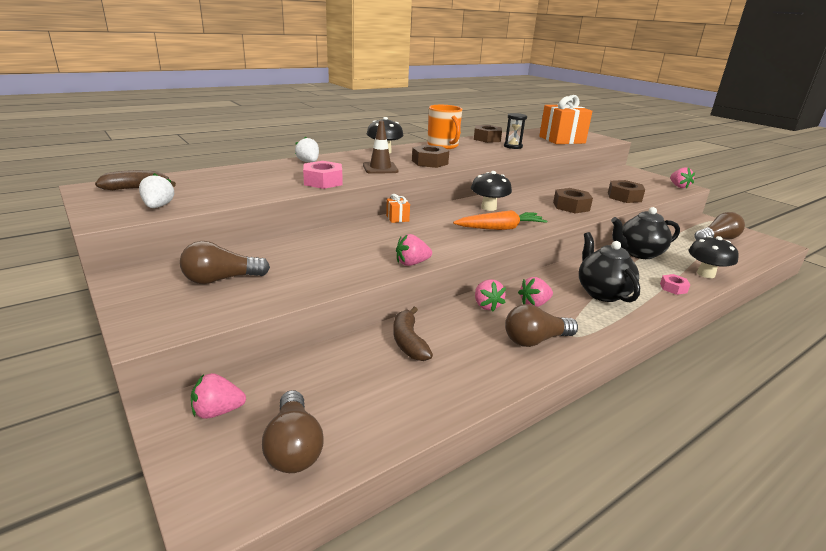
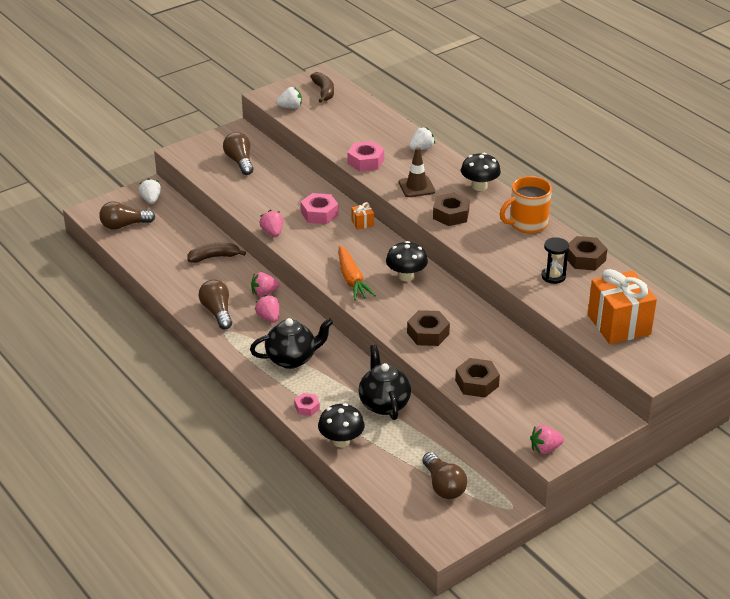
camera: 90 degrees right, 10 degrees up
pink strawberry [191,373,246,419] -> white strawberry [139,178,161,204]
none -> pink nut [301,193,339,224]

